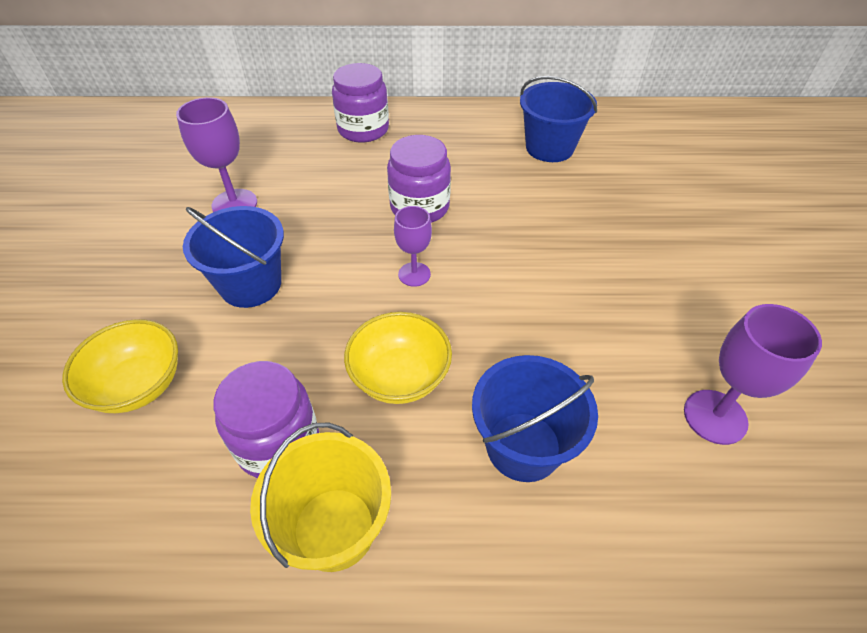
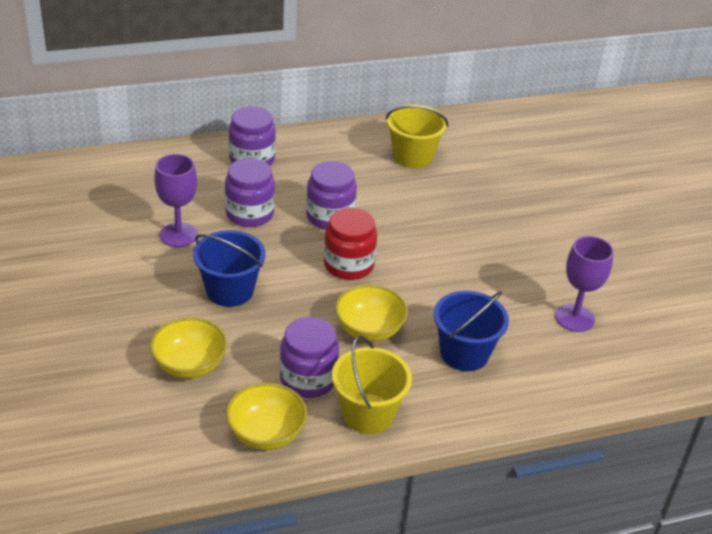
camera: 20 degrees left, 10 degrees down
purple goblet [394,206,432,287] -> red jar [324,208,377,280]
blue bucket [520,76,597,162] -> yellow bucket [386,104,448,168]
none -> purple jar [225,158,275,227]
none -> yellow bowl [226,383,307,450]

